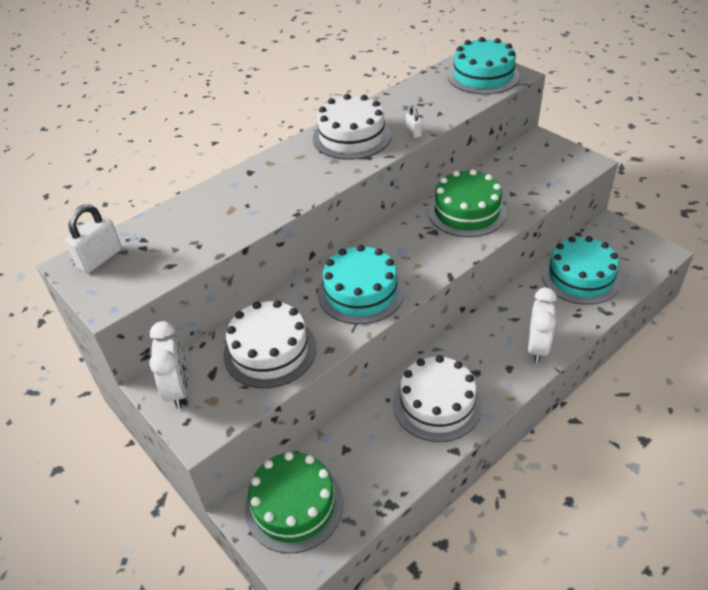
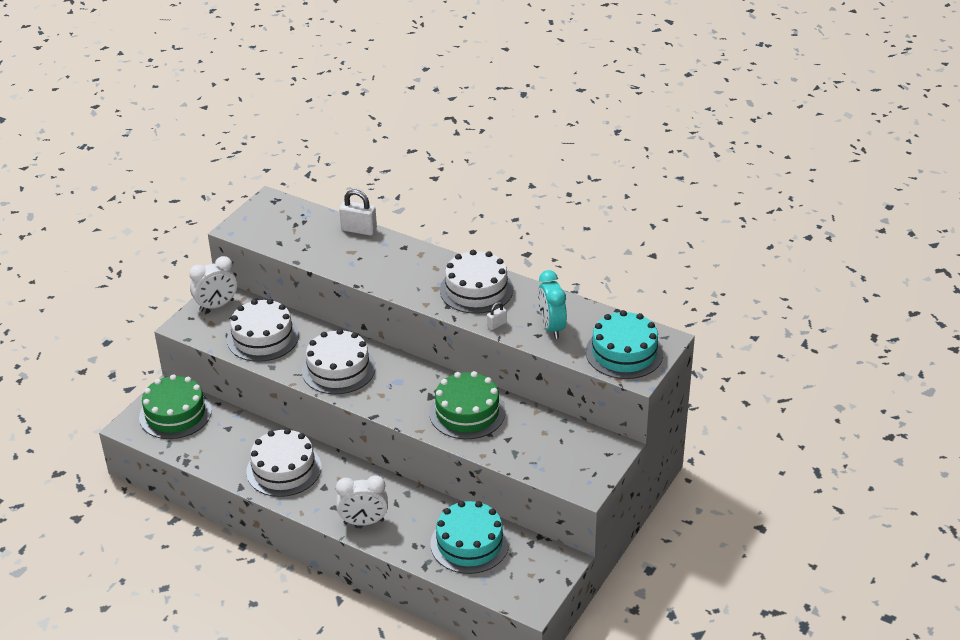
camera: 70 degrees right, 5 degrees down
white padlock [65,204,122,273] -> white padlock moved to [339,190,377,236]
turquoise cake [318,245,404,324] -> white cake [302,329,375,394]
none -> turquoise clock [538,270,567,339]

